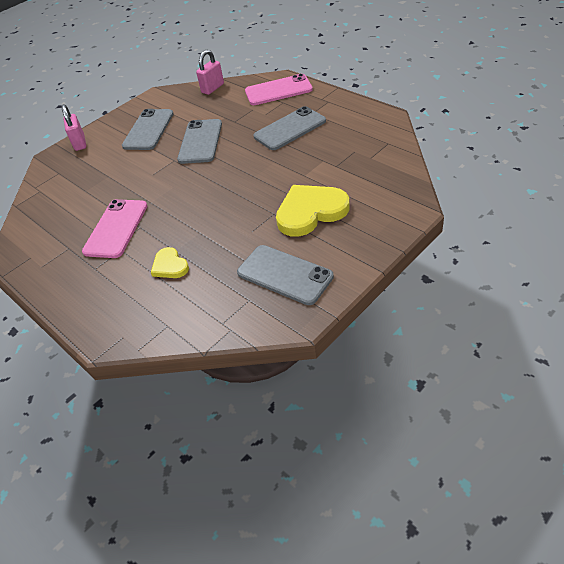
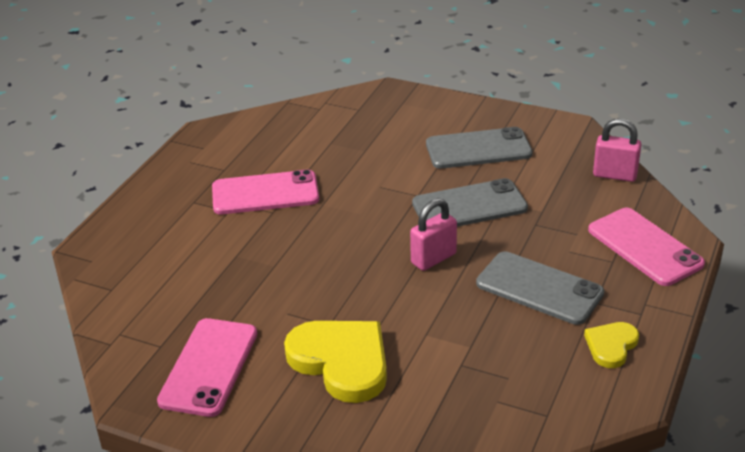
camera: 65 degrees right, 10 degrees down
pink padlock [61,104,86,151] -> pink padlock moved to [410,198,457,271]
yellow heart [151,247,189,278] -> yellow heart moved to [584,322,639,368]
grey phone [237,245,334,305] -> pink phone [157,318,257,417]

